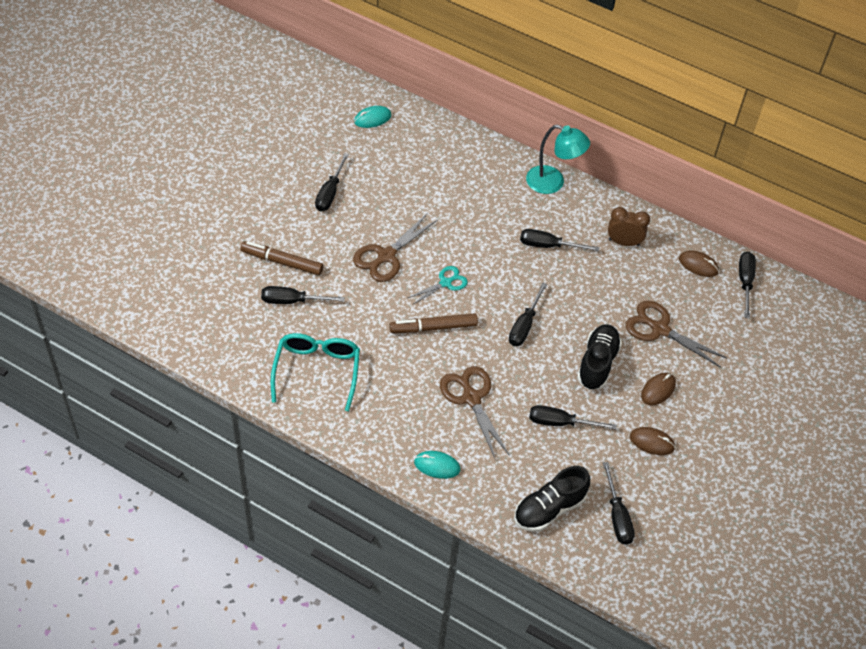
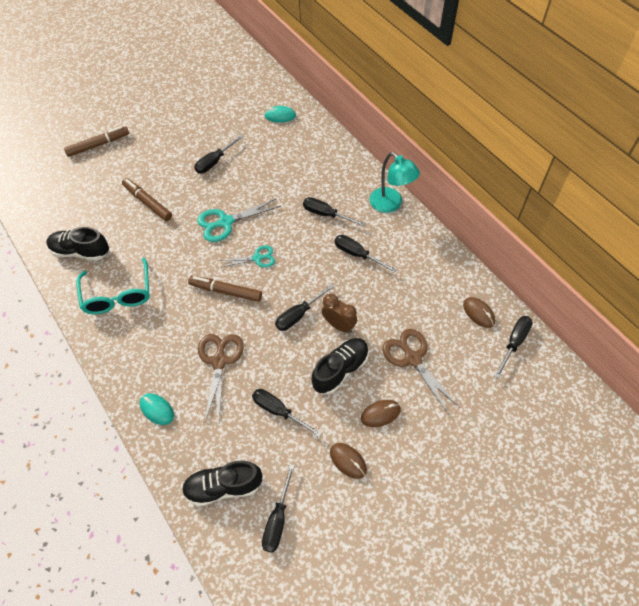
camera: 30 degrees right, 5 degrees up
black screwdriver [261,286,345,304] -> black screwdriver moved to [303,197,365,226]
turquoise glasses [271,333,360,411] -> turquoise glasses turned 135 degrees clockwise [77,258,150,314]
brown scissors [353,214,438,282] -> turquoise scissors [197,198,281,242]
brown clock [608,207,650,246] -> brown clock moved to [322,294,357,333]
none -> black shoe [46,227,109,261]
none -> brown marker [64,126,129,157]

